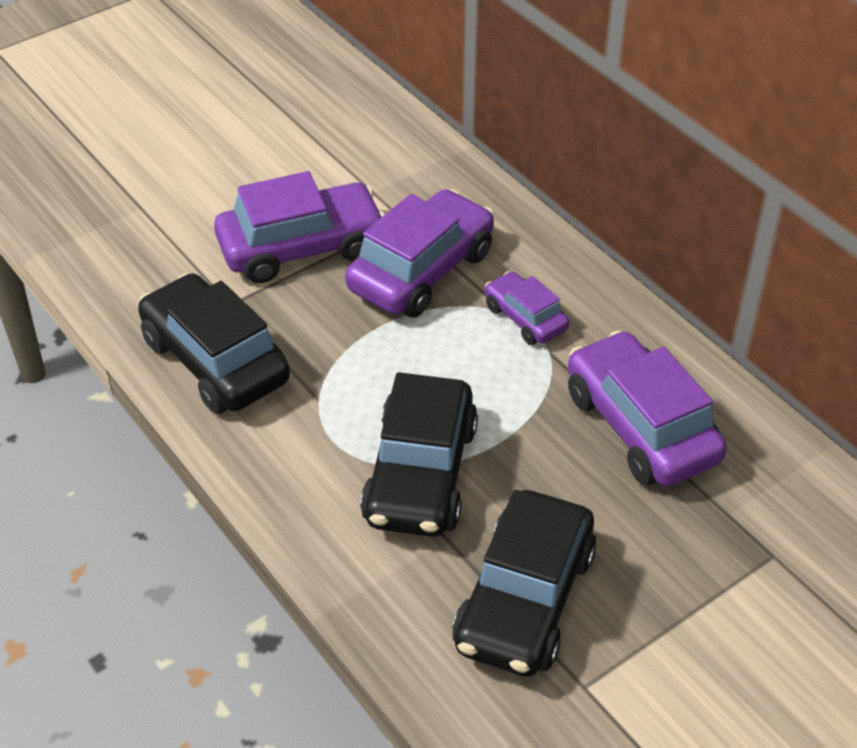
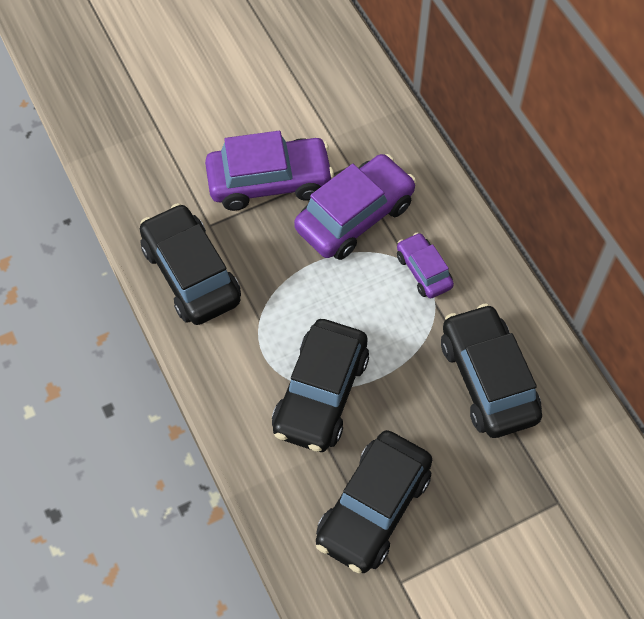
camera: 10 degrees right, 15 degrees up
purple car [568,330,727,486] -> black car [441,304,542,438]

